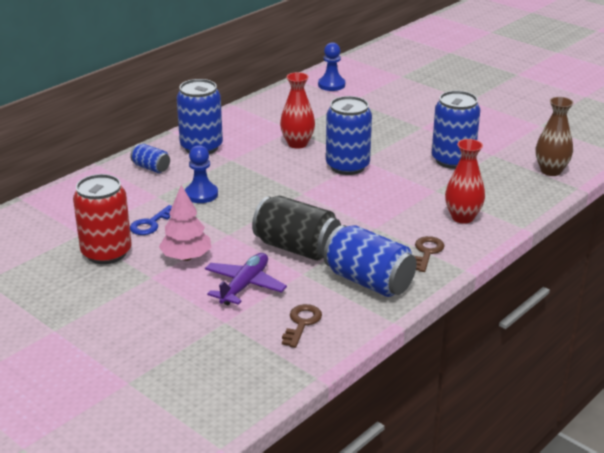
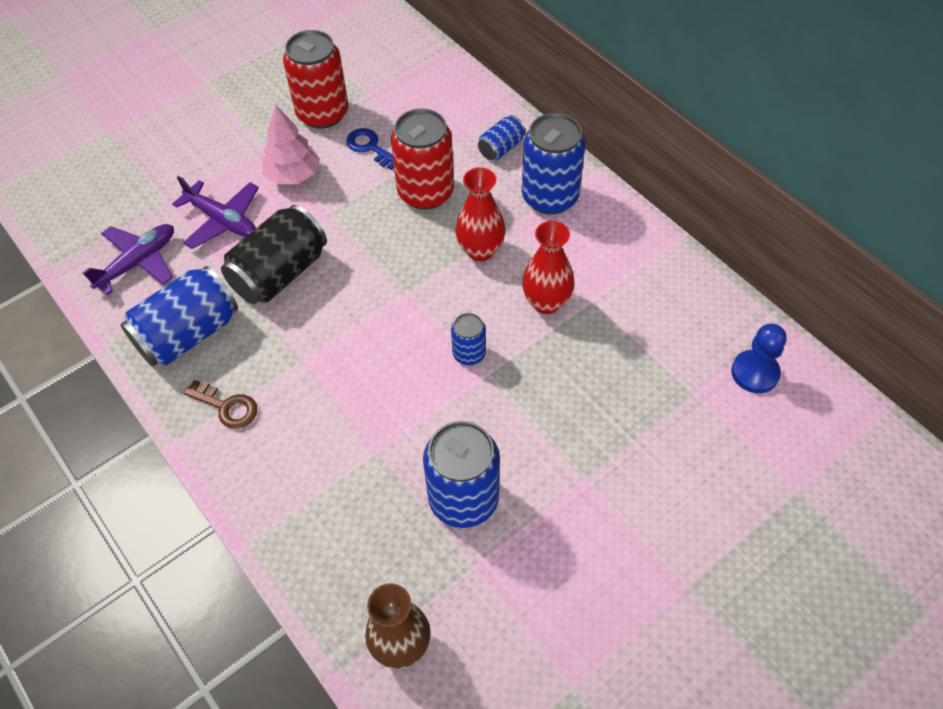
camera: 100 degrees right, 25 degrees up
blue pawn [185,145,218,203] -> red can [391,108,454,210]
brown key [282,304,322,348] -> purple plane [82,224,174,295]
blue can [326,96,372,175] -> blue can [451,313,486,365], size x0.52
red vase [445,139,485,224] -> red vase moved to [455,167,506,261]

